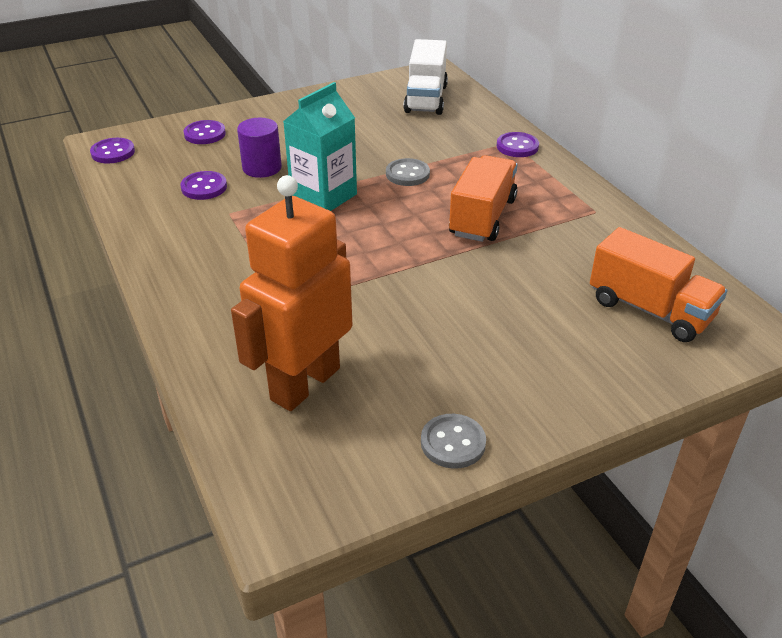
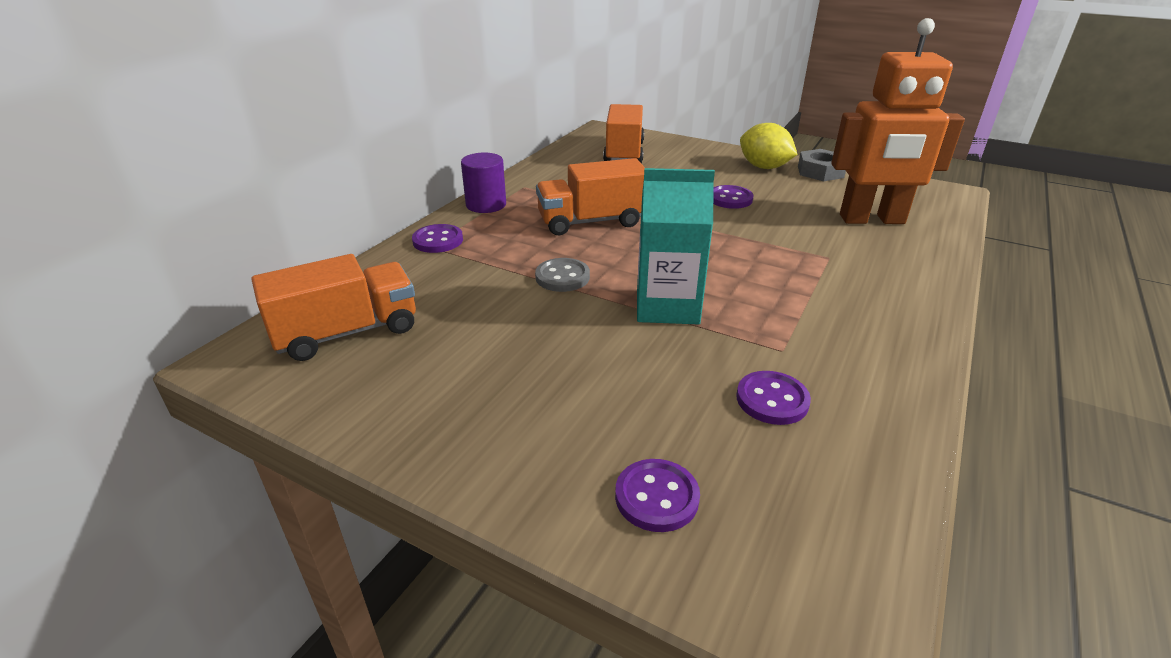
camera: 125 degrees left, 5 degrees down
purple button [90,138,135,164] -> purple button moved to [713,185,753,209]
purple cylinder [237,118,282,178] -> purple cylinder moved to [461,152,506,213]
white truck [404,39,448,115] -> orange truck [252,254,416,361]
grey button [421,414,486,469] -> grey nut [798,149,846,181]
none -> yellow lemon [740,123,798,169]

